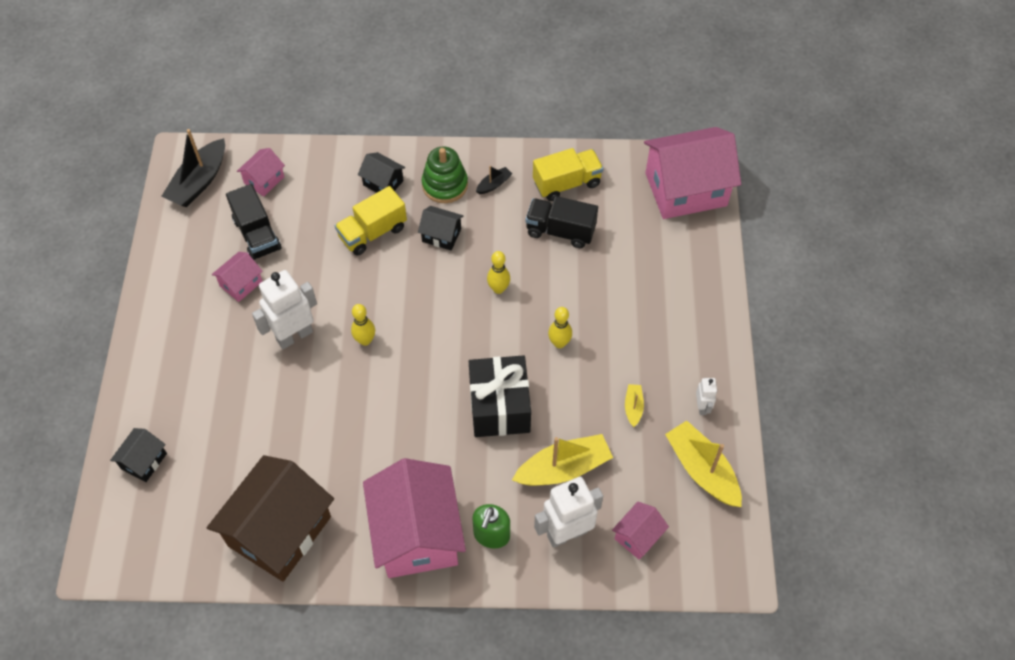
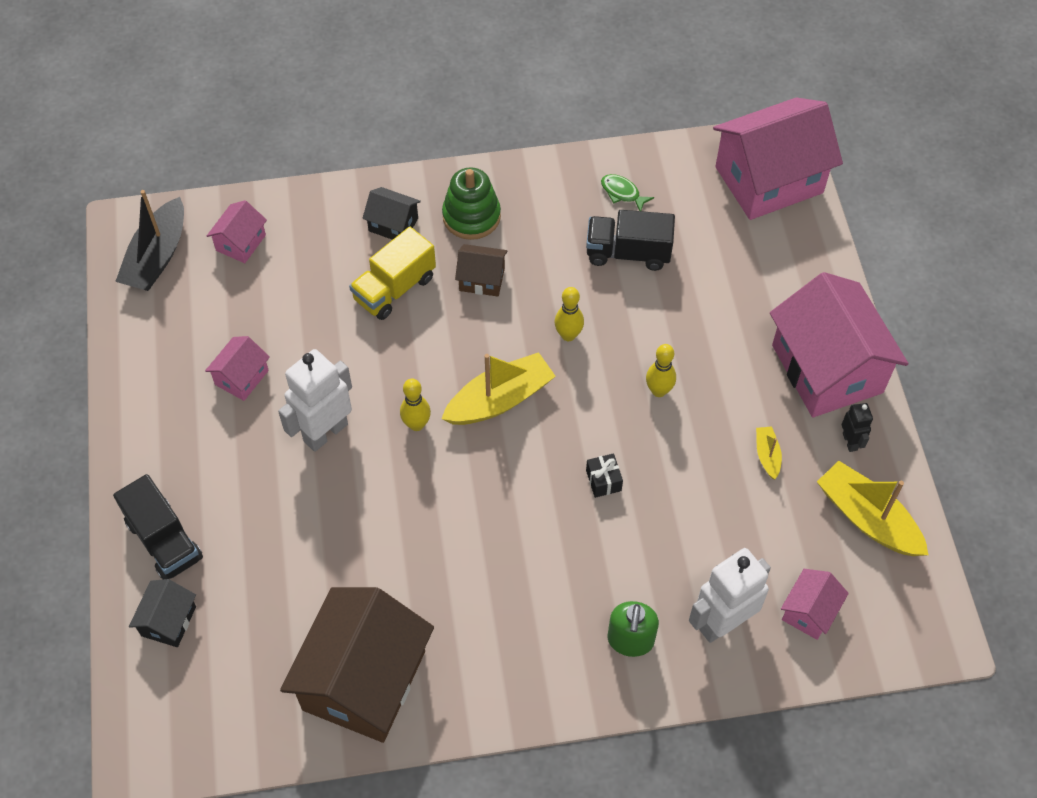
camera: 10 degrees left, 0 degrees up
black truck [226,184,282,260] -> black truck moved to [113,474,203,579]
pink house [363,458,466,578] -> pink house moved to [770,272,909,417]
black house [418,206,463,250] -> brown house [455,244,508,297]
black gift [469,355,531,437] -> black gift [586,453,623,498], size x0.40
black boat [476,166,512,194] -> none
yellow boat [512,434,613,486] -> yellow boat moved to [442,352,556,425]
yellow truck [533,148,603,201] -> green fish [601,174,654,211]
white robot [696,378,717,415] -> black robot [842,403,873,452]

